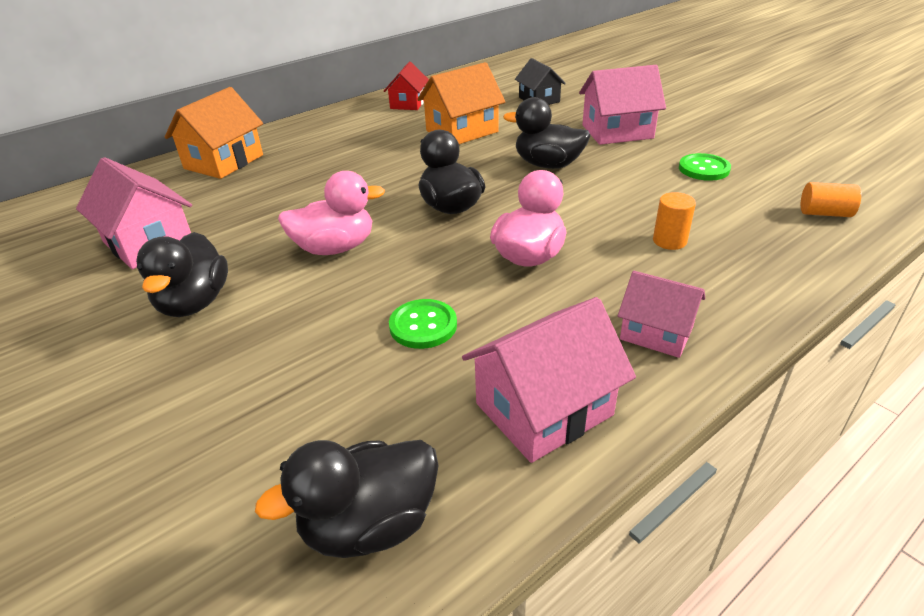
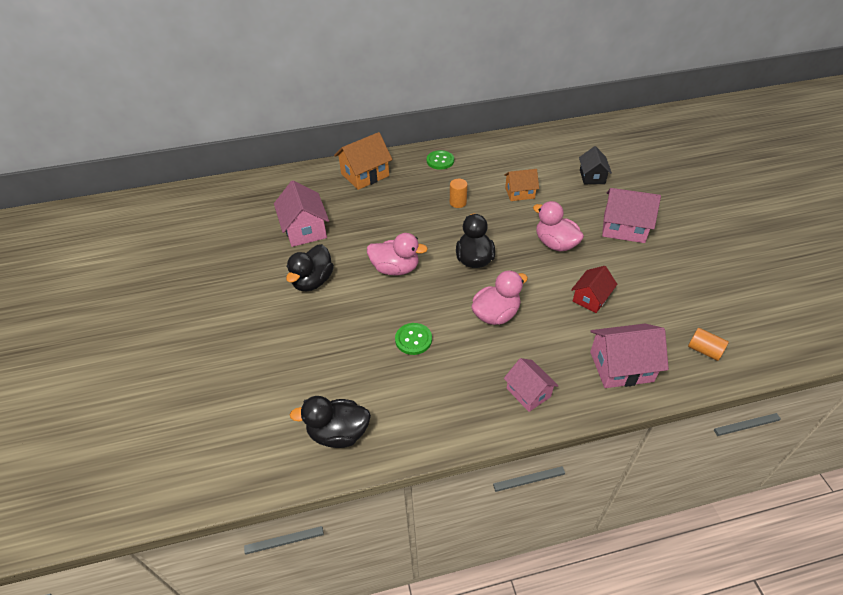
camera: 25 degrees right, 10 degrees up
red house [384,61,429,110] -> red house moved to [571,266,617,313]
orange house [417,62,505,144] -> orange house [504,169,539,201], size x0.65
pink house [462,297,636,463] -> pink house moved to [590,324,669,388]
black duck [503,97,591,169] -> pink duck [533,201,584,252]
orange cylinder [653,192,696,250] -> orange cylinder moved to [450,179,467,208]
green button [679,153,731,181] -> green button moved to [427,150,454,170]

